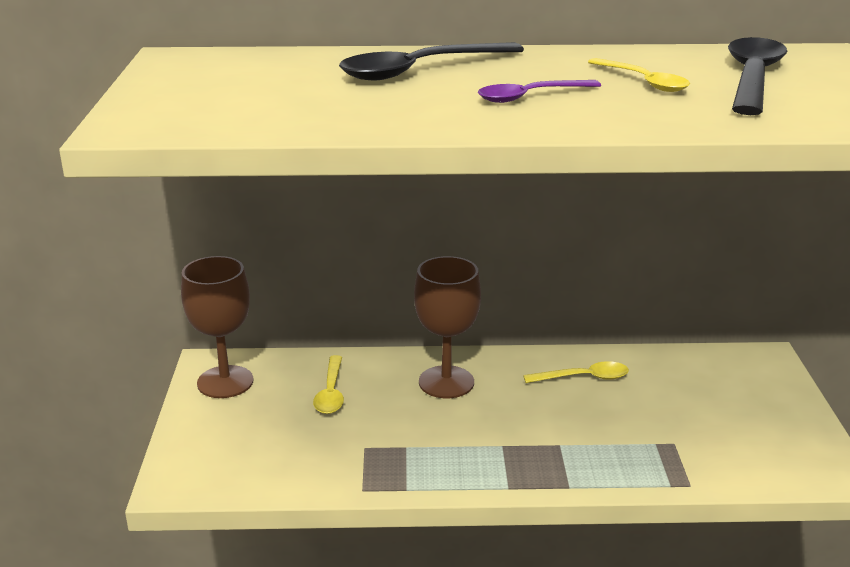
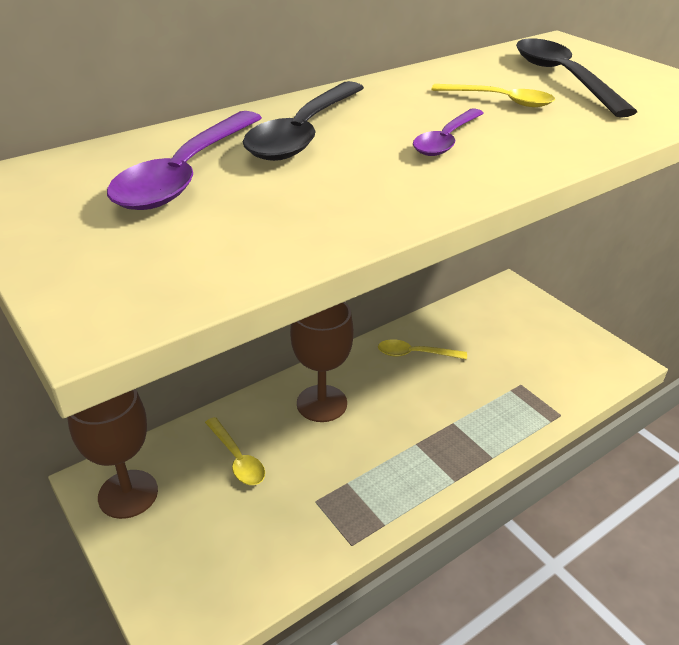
camera: 35 degrees left, 10 degrees up
yellow spoon [523,361,629,383] -> yellow spoon turned 135 degrees counterclockwise [378,339,467,359]
none -> purple spoon [107,111,262,210]

